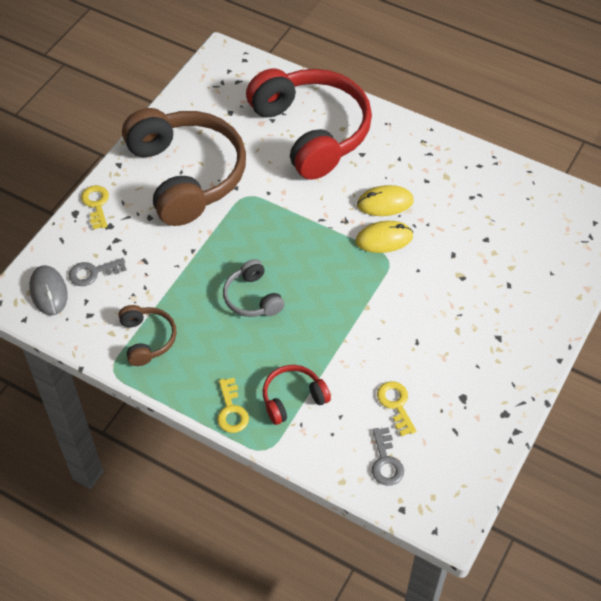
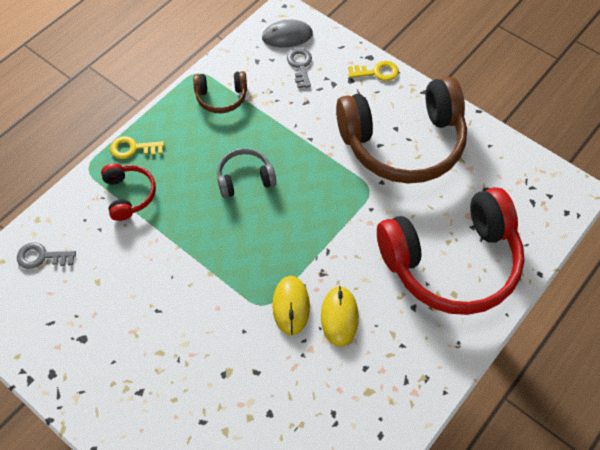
camera: 100 degrees right, 5 degrees up
yellow key [377,381,416,437] -> none

